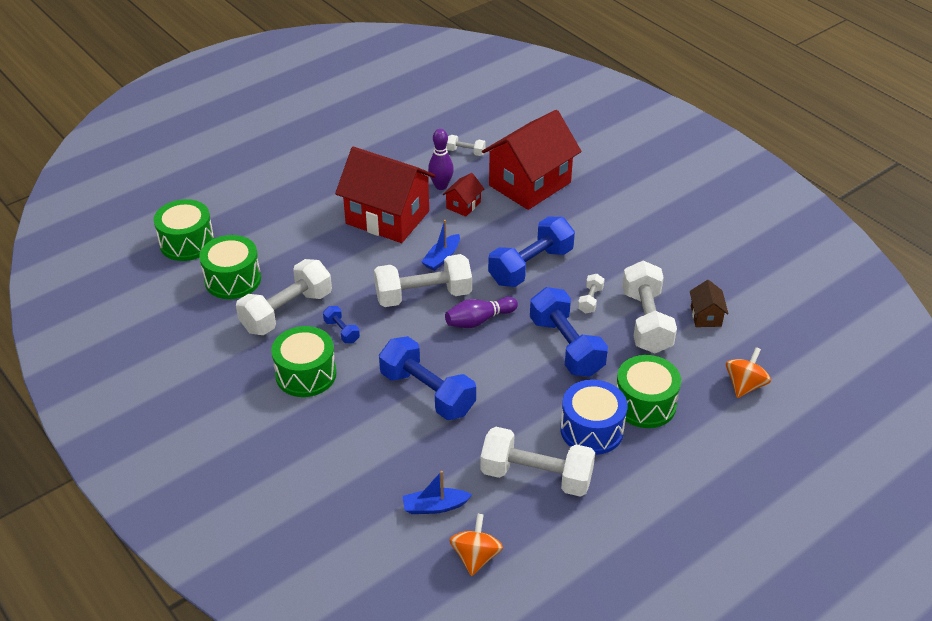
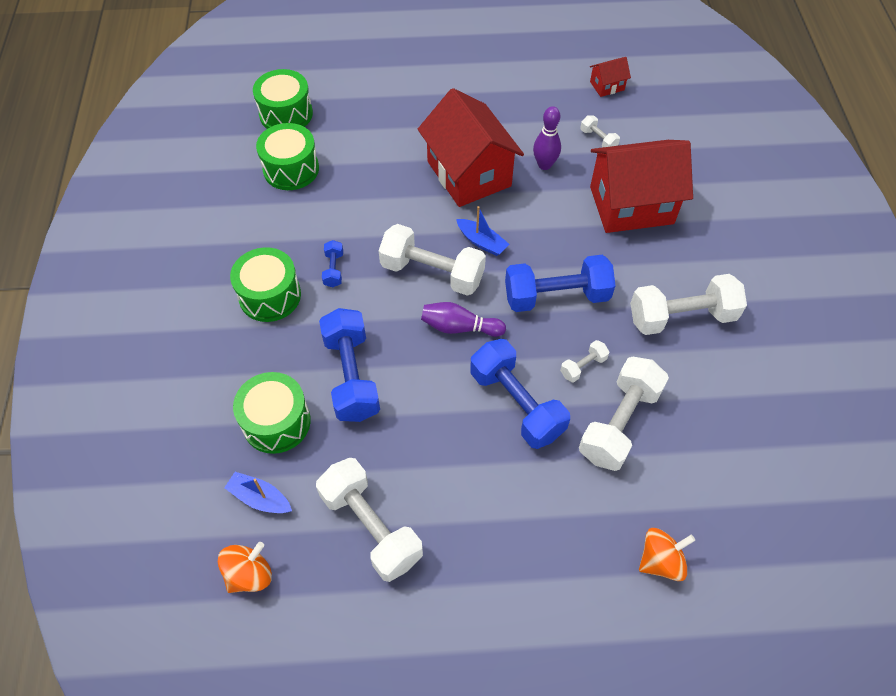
camera: 35 degrees right, 15 degrees up
white dumbbell [236,259,332,335] -> white dumbbell moved to [630,274,747,335]
blue boat [421,220,460,271] -> blue boat turned 120 degrees counterclockwise [456,206,509,256]
red house [443,173,484,217] -> red house moved to [590,57,631,97]
blue dumbbell [530,287,608,377] -> blue dumbbell turned 45 degrees counterclockwise [470,339,570,449]
blue drum [560,379,627,455] -> none
green drum [616,355,681,428] -> green drum moved to [233,372,311,454]
brown house [690,280,728,327] -> none

